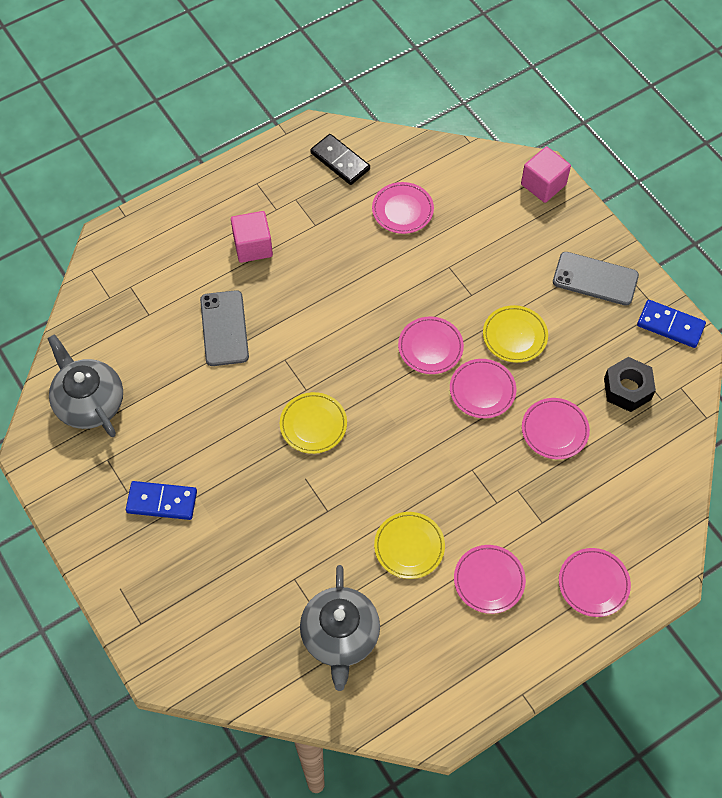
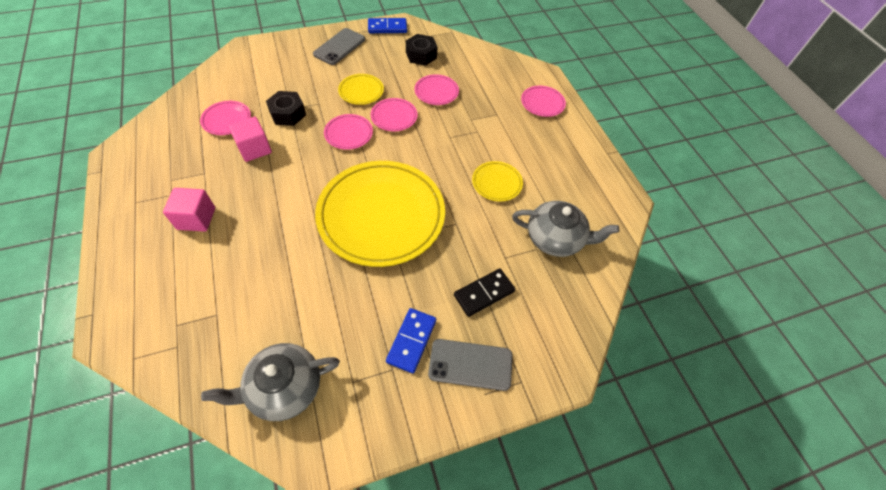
camera: 80 degrees left, 5 degrees down
grey phone [200,290,249,366] -> grey phone moved to [428,339,513,391]
yellow plate [280,392,347,454] -> yellow plate [315,161,445,267], size x2.34
black domino [310,134,370,185] -> black domino moved to [454,269,515,317]
pink plate [454,545,526,614] -> none
pink cube [521,146,571,203] -> pink cube moved to [229,117,272,162]
blue domino [637,300,706,348] -> blue domino turned 45 degrees clockwise [368,18,407,33]
none -> black nut [266,91,306,126]

